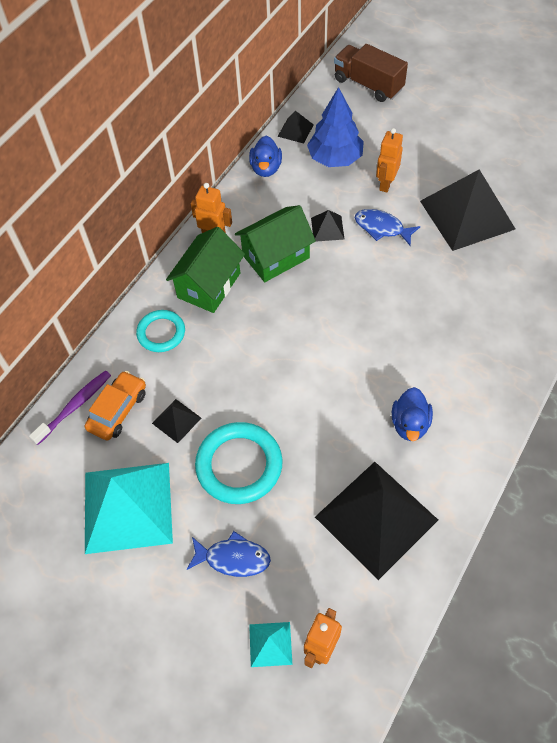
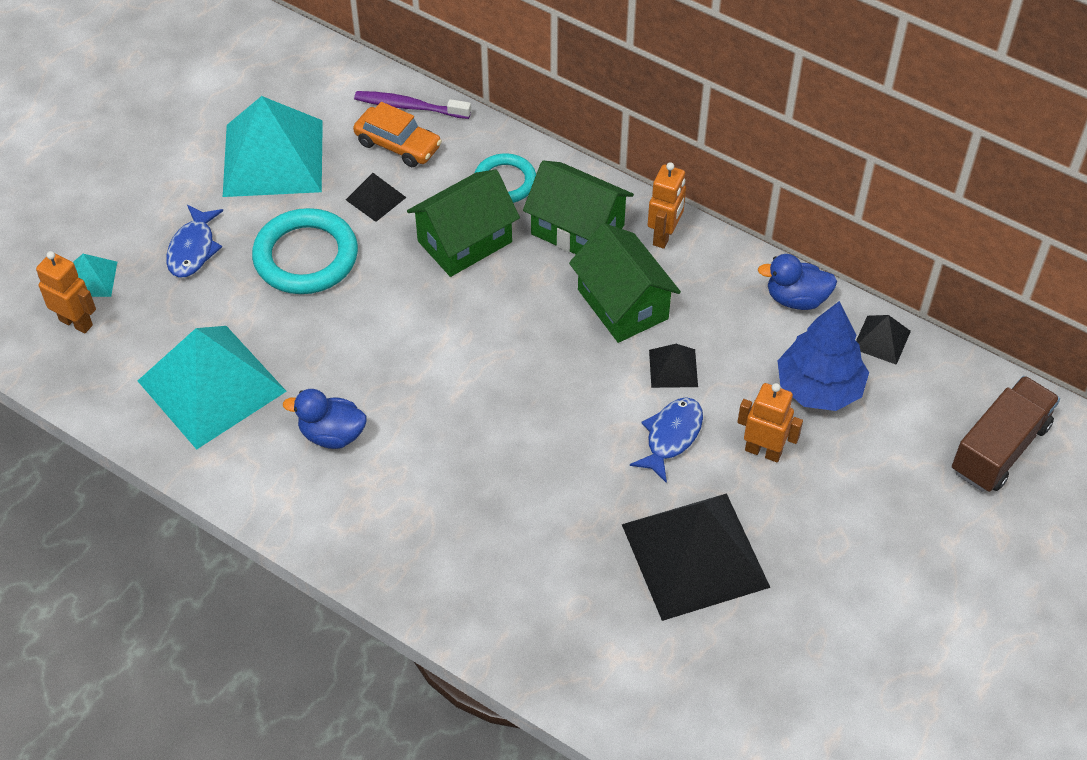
camera: 90 degrees right, 5 degrees down
purple toothbrush [29,371,111,445] -> purple toothbrush turned 150 degrees clockwise [354,91,471,119]
black pyramid [315,462,438,580] -> turquoise pyramid [138,326,287,450]
none -> green house [407,170,520,277]

